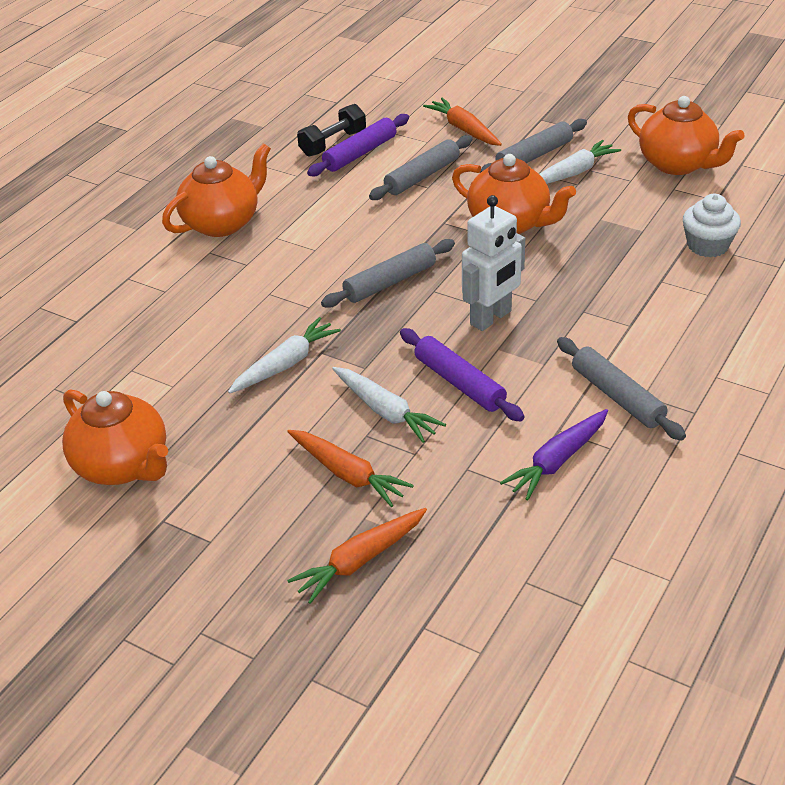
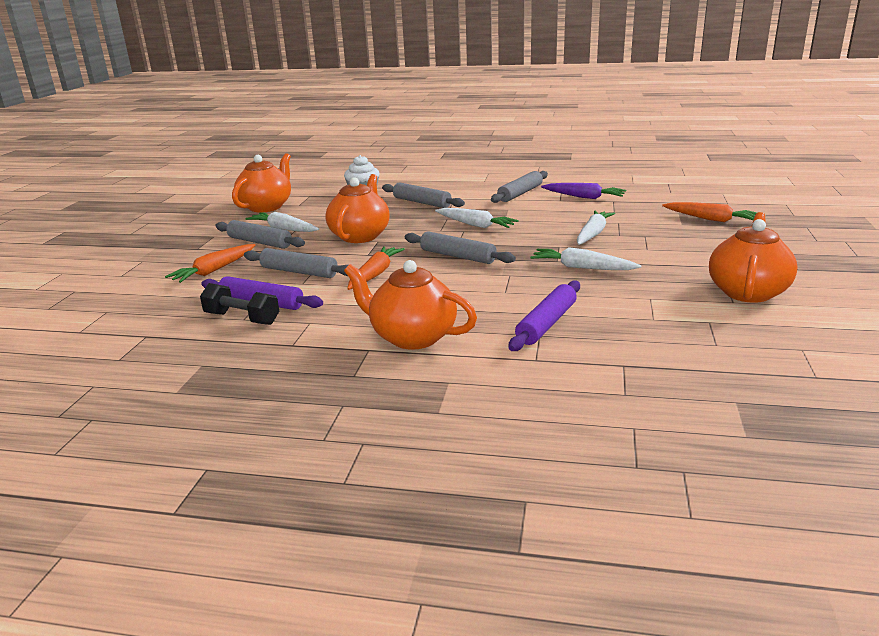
camera: 110 degrees left, 15 degrees down
orange carrot [287,430,414,507] -> orange carrot moved to [347,246,405,290]
purple rolling pin [400,328,525,422] -> purple rolling pin moved to [509,280,580,351]
white robot [462,195,525,331] -> white carrot [435,208,519,228]
none -> grey rolling pin [382,182,465,208]

